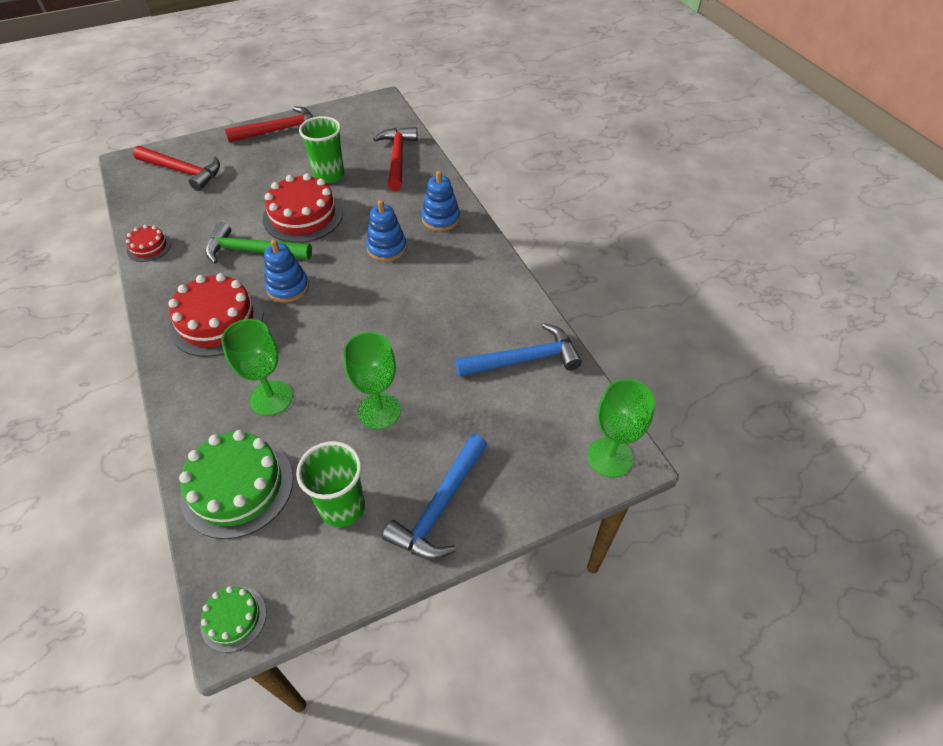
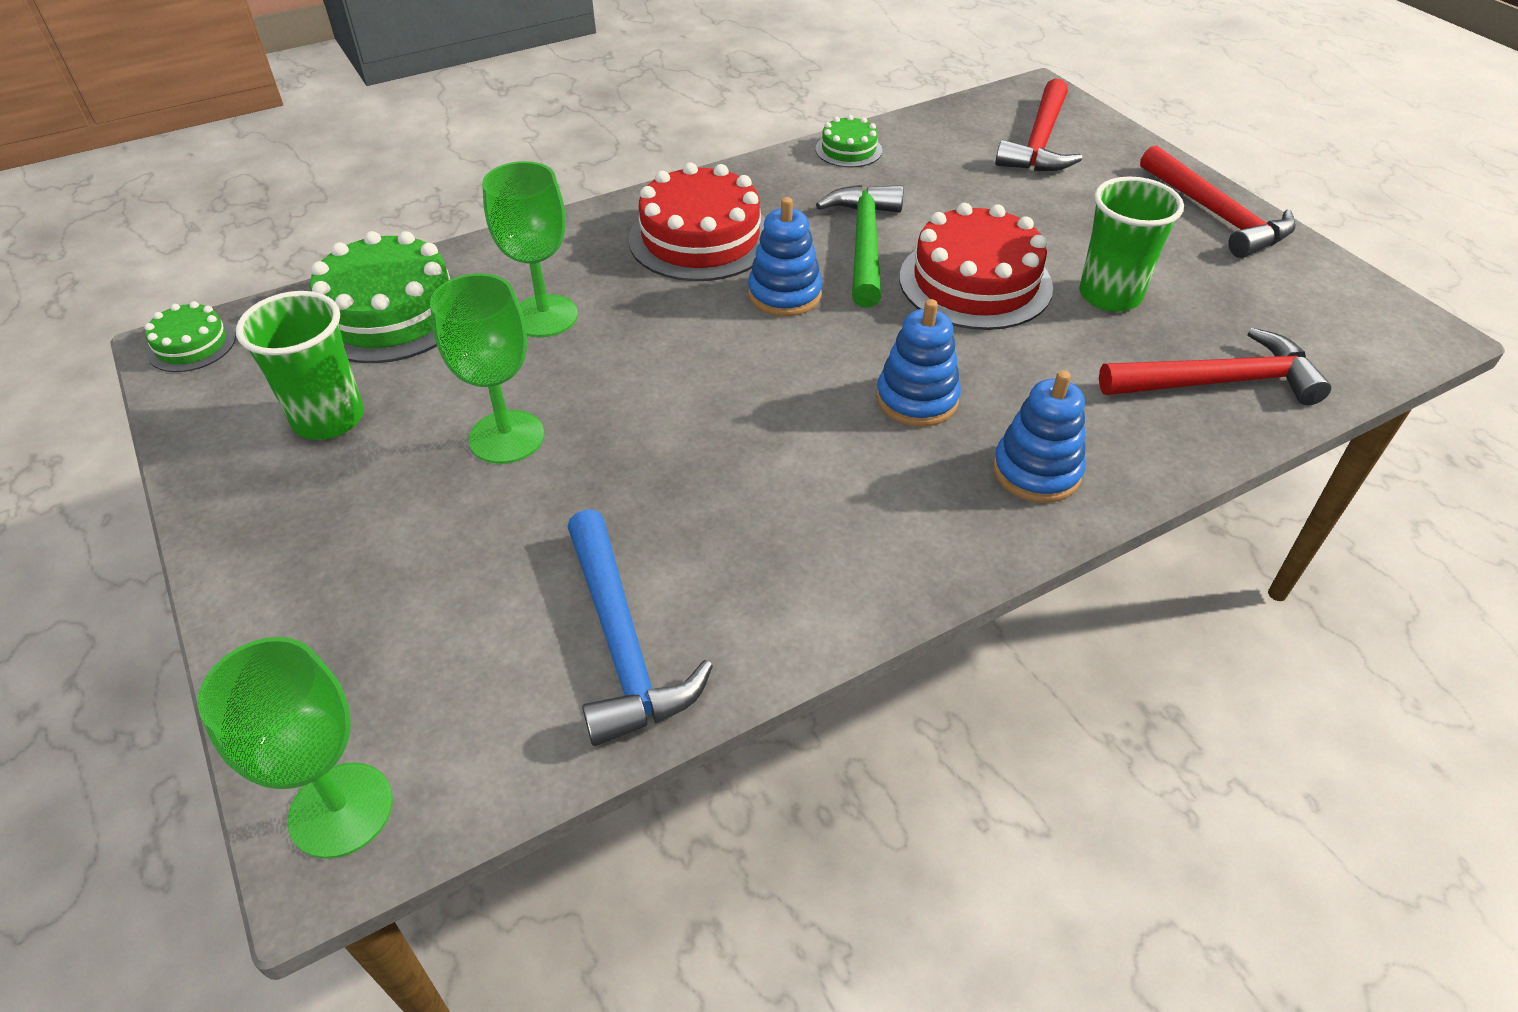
camera: 85 degrees right, 5 degrees down
red cake [126,225,171,262] -> green cake [815,115,882,168]
blue hammer [382,434,488,559] -> none

